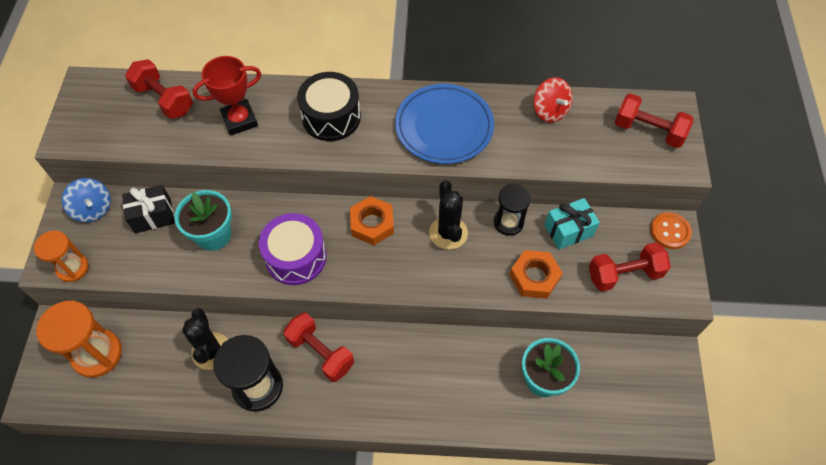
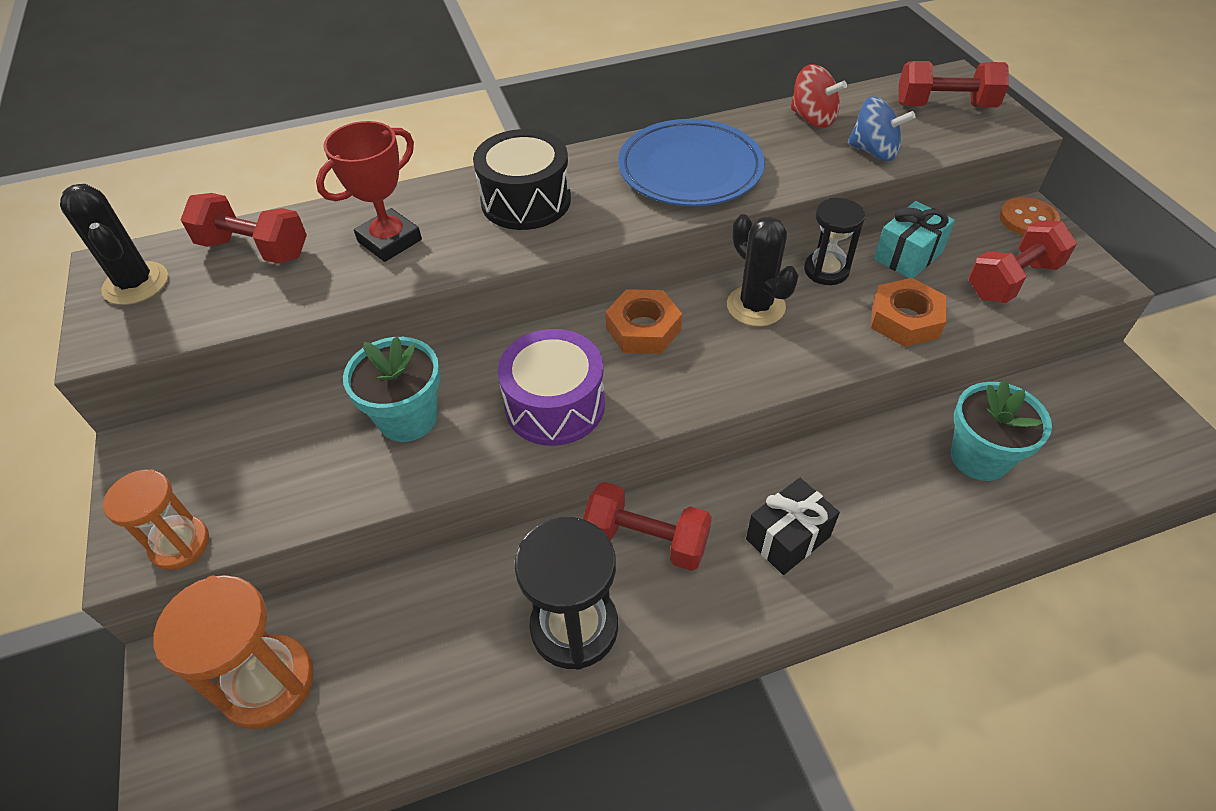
camera: 20 degrees left, 10 degrees down
blue spinning top [62,178,111,223] -> blue spinning top moved to [848,96,915,161]
black gift [122,185,175,233] -> black gift moved to [746,478,840,575]
black cactus [182,308,228,370] -> black cactus moved to [60,184,168,305]

